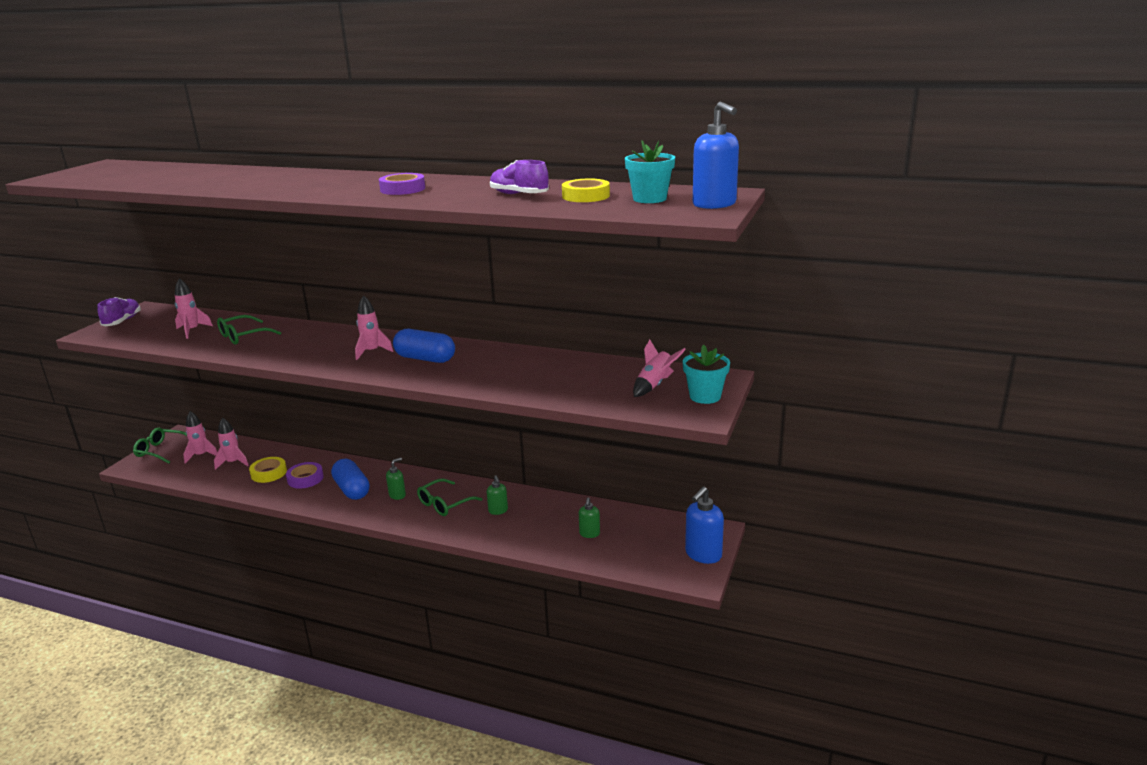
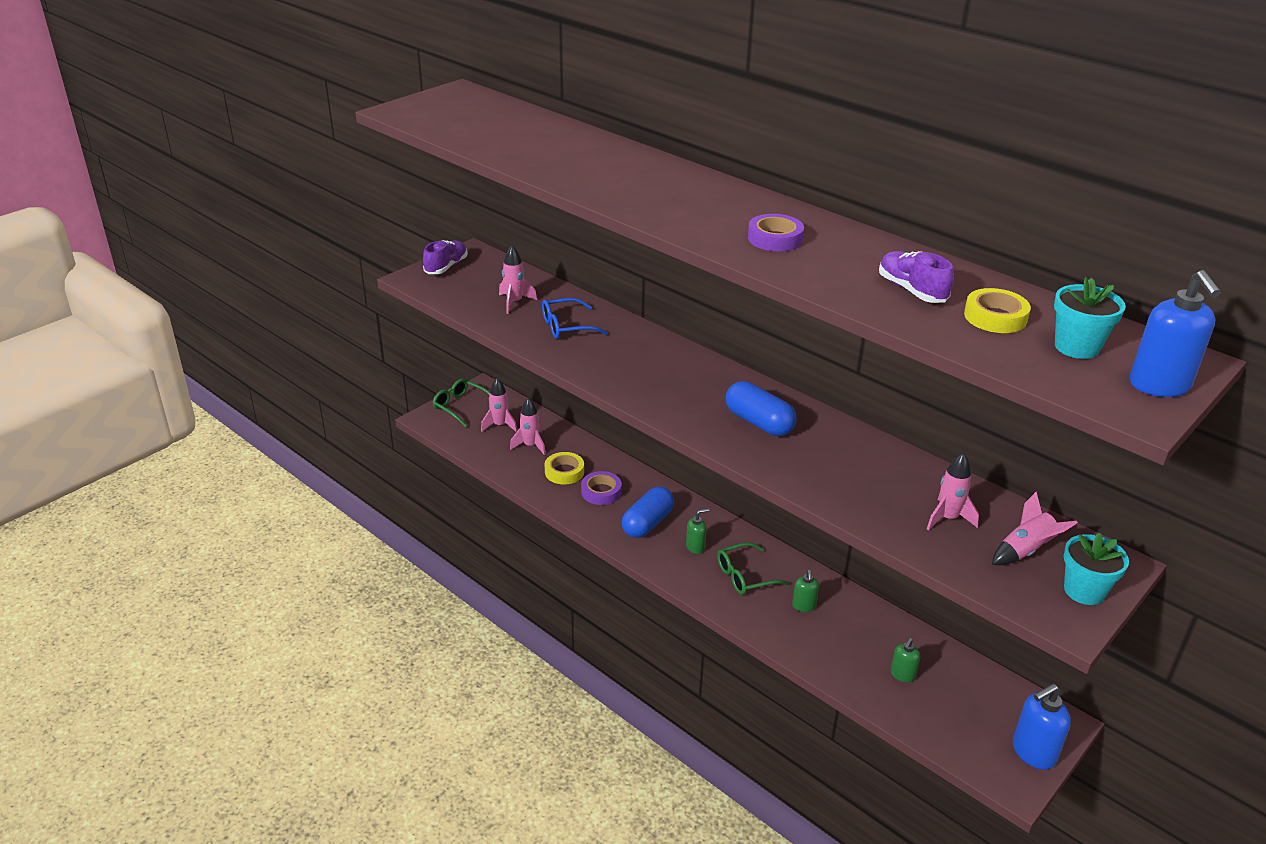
camera: 20 degrees right, 10 degrees up
green glasses [217,315,281,345] -> blue glasses [542,298,608,339]
blue capsule [331,459,370,500] -> blue capsule turned 45 degrees clockwise [621,487,674,538]
pink rocket [355,295,394,360] -> pink rocket moved to [927,453,979,531]

